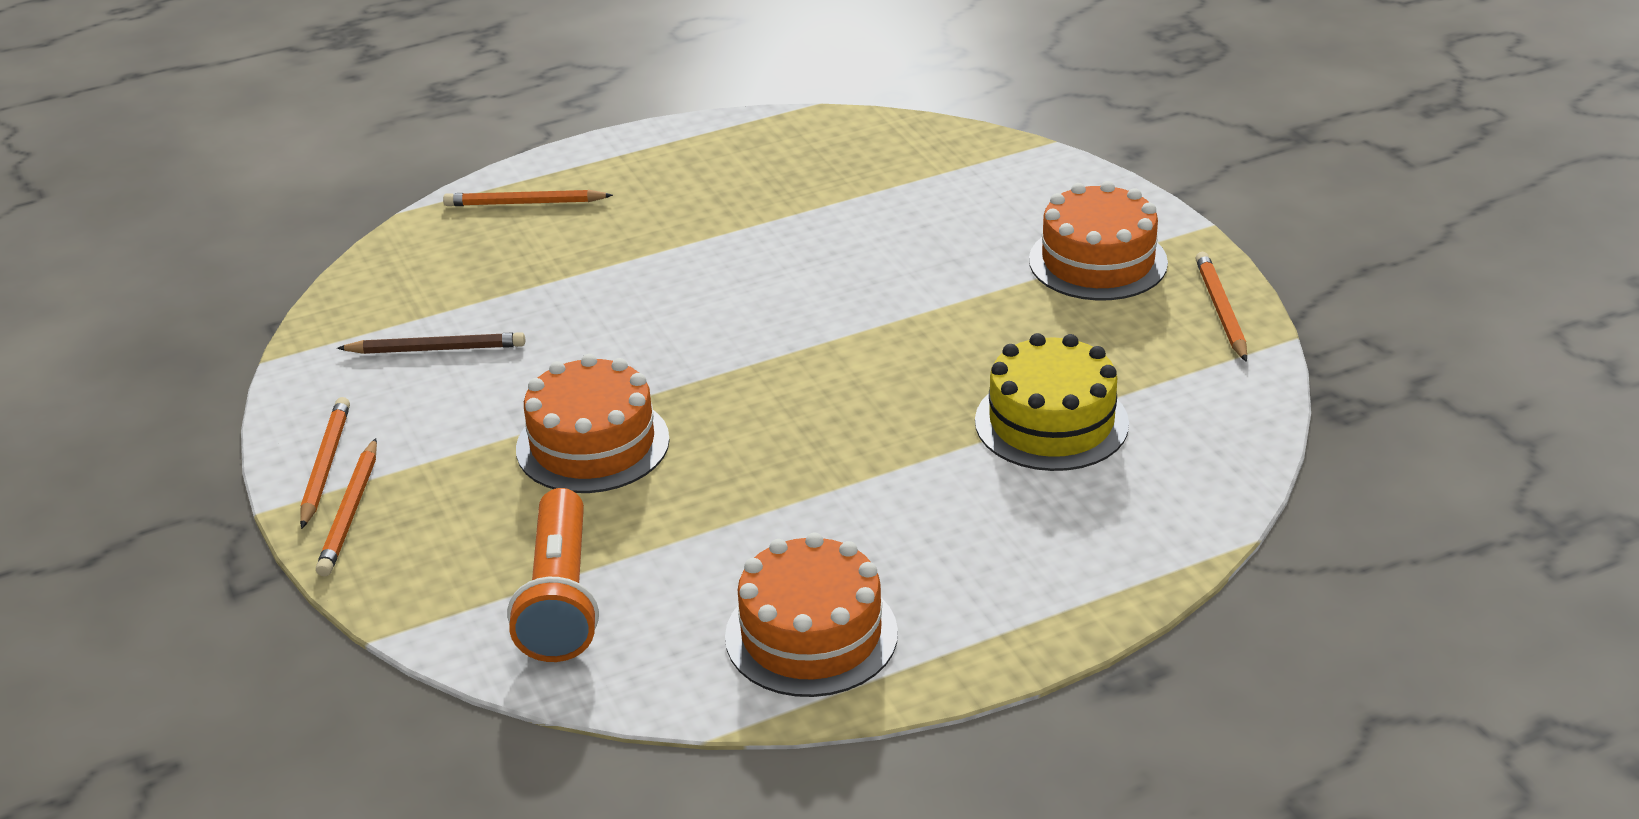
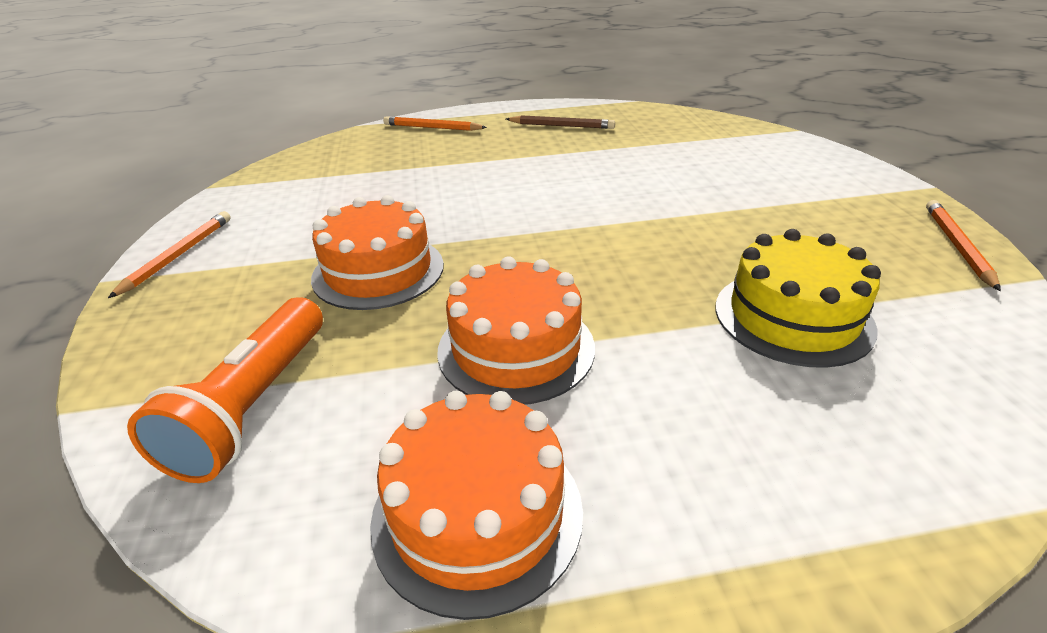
camera: 15 degrees right, 0 degrees up
orange pencil [316,438,377,577] -> none
brown pencil [337,332,525,354] -> brown pencil moved to [506,115,615,129]
orange cake [1029,181,1168,300] -> orange cake moved to [437,256,595,405]

